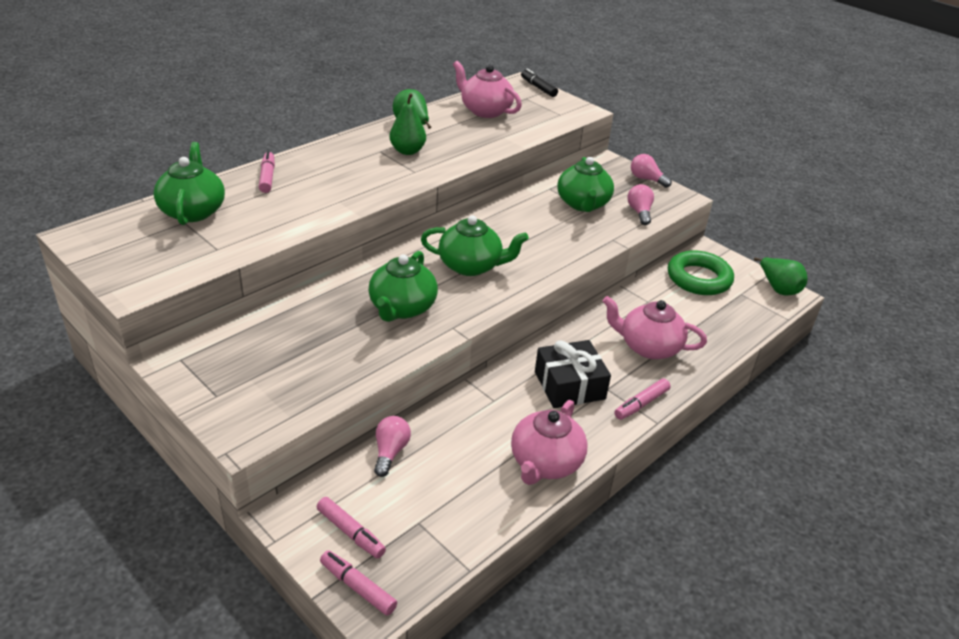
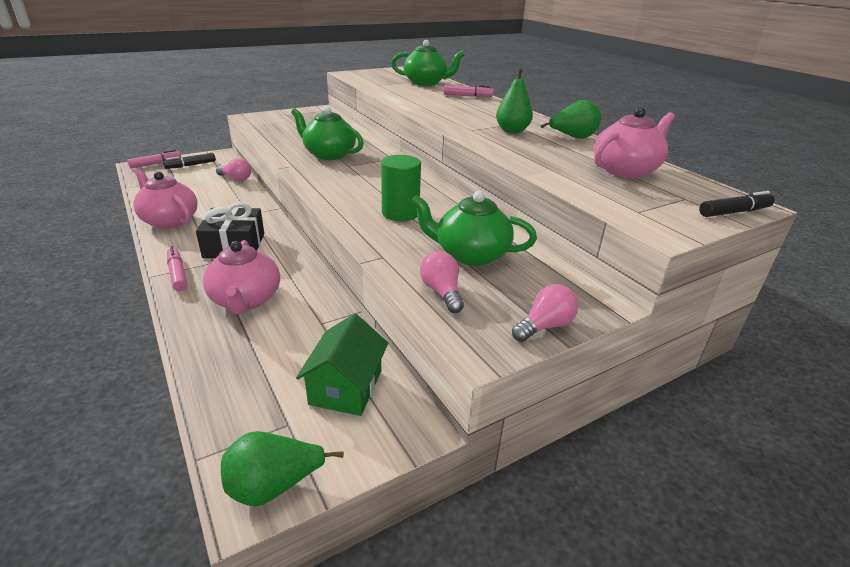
camera: 105 degrees right, 5 degrees down
pink marker [317,497,386,559] -> black marker [163,153,216,169]
green teapot [421,215,529,276] -> none
pink teapot [603,296,707,359] -> pink teapot turned 135 degrees clockwise [203,240,280,314]
pink light bulb [627,184,654,225] -> pink light bulb turned 120 degrees counterclockwise [420,251,464,313]
green ring [668,250,734,295] -> green house [296,313,388,416]
none -> green cylinder [381,155,421,221]

